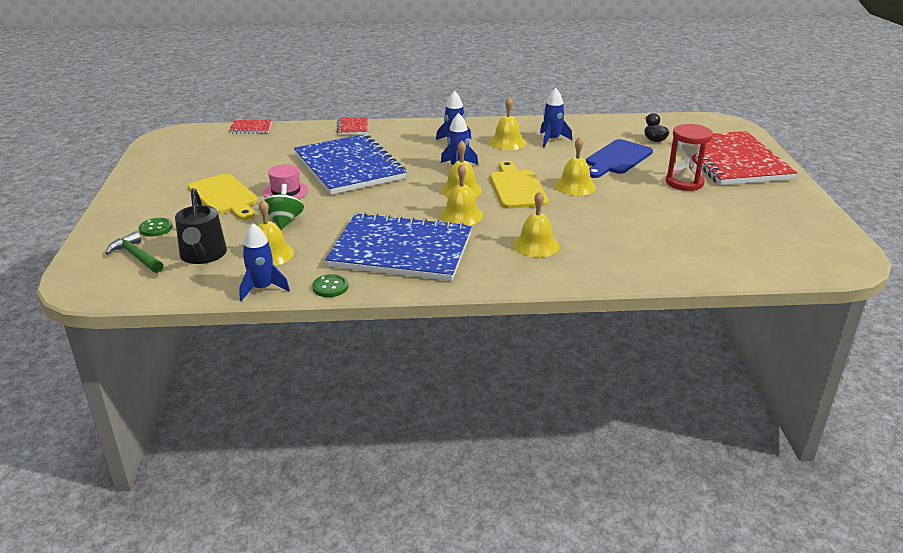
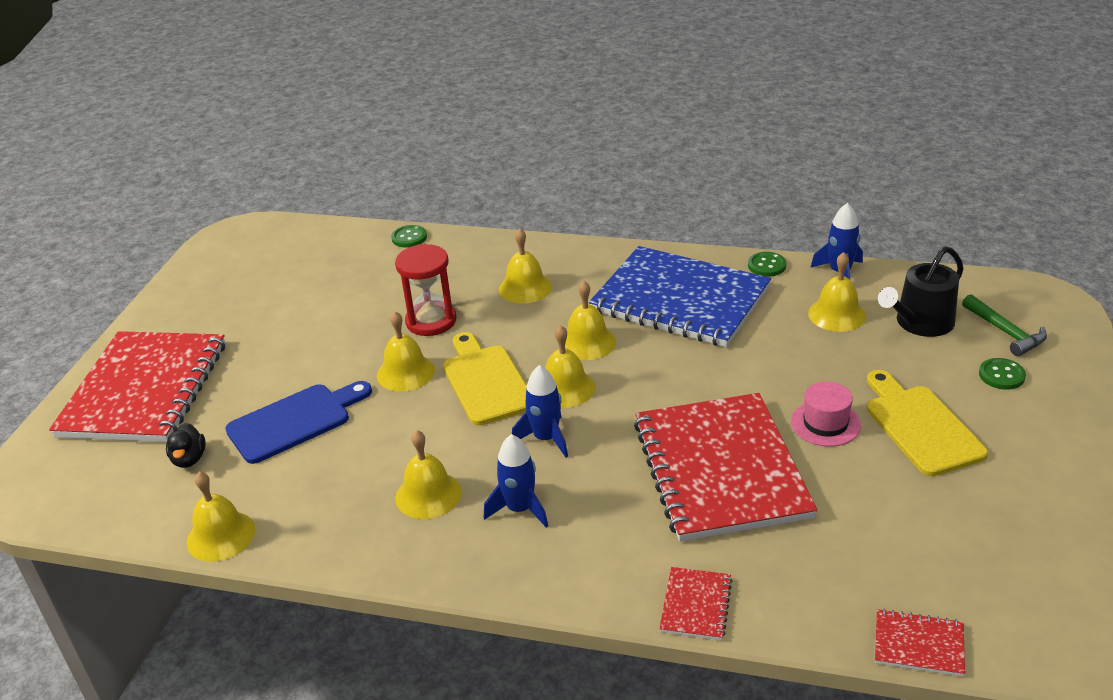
camera: 160 degrees left, 5 degrees up
black watering can [175,188,227,264] -> black watering can turned 135 degrees counterclockwise [878,246,964,337]
green spinning top [264,184,304,229] -> none
blue notebook [294,134,407,195] -> red notebook [634,393,817,542]
yellow cutting board [490,161,549,209] -> yellow cutting board turned 150 degrees clockwise [443,332,527,425]
blue rocket [540,88,572,147] -> none
red hourglass [666,124,713,191] -> red hourglass moved to [395,244,456,336]
none -> yellow bell [187,471,255,562]
none -> green button [391,225,427,248]

